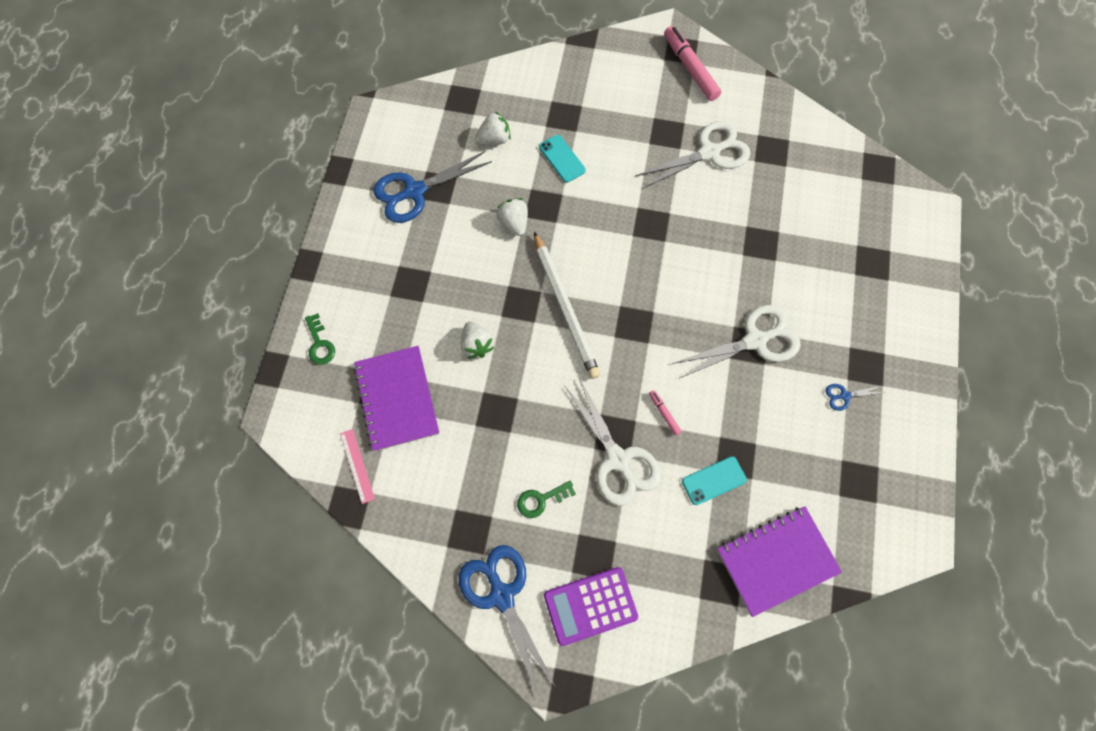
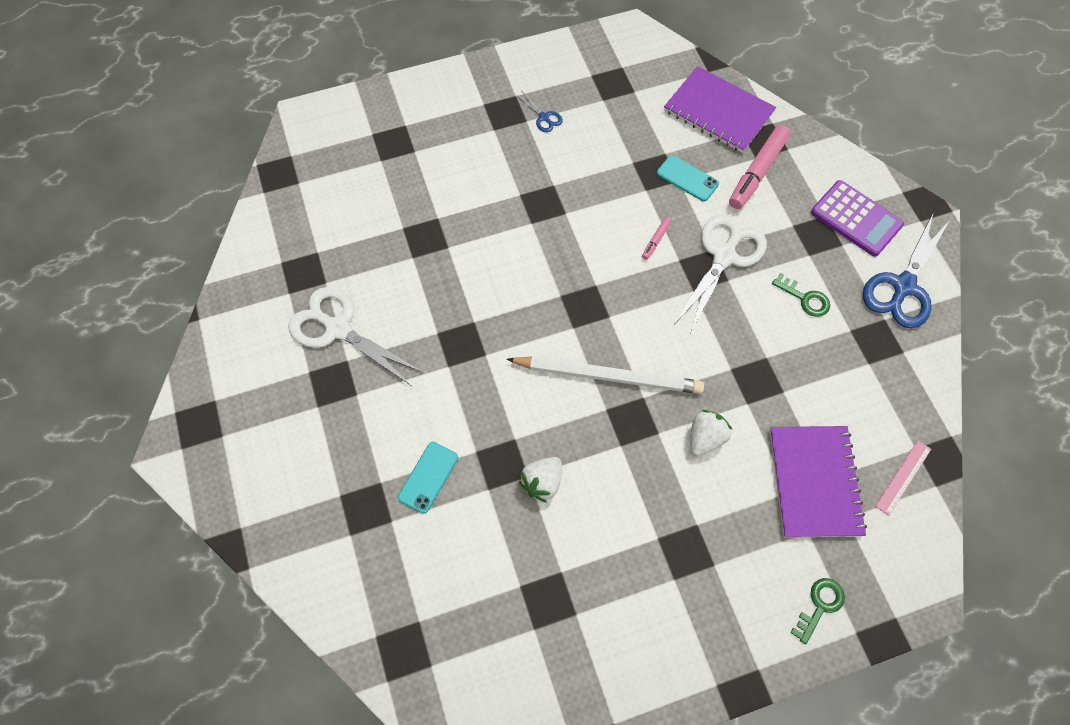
camera: 120 degrees left, 5 degrees down
purple notebook [354,346,439,451] -> purple notebook turned 45 degrees counterclockwise [770,426,867,537]
blue scissors [374,151,492,223] -> none
white strawberry [475,112,511,145] -> none
white pencil [534,232,600,379] -> white pencil turned 60 degrees clockwise [506,356,704,394]
pink marker [664,26,721,101] -> pink marker moved to [729,125,791,209]
white scissors [672,305,801,378] -> none

